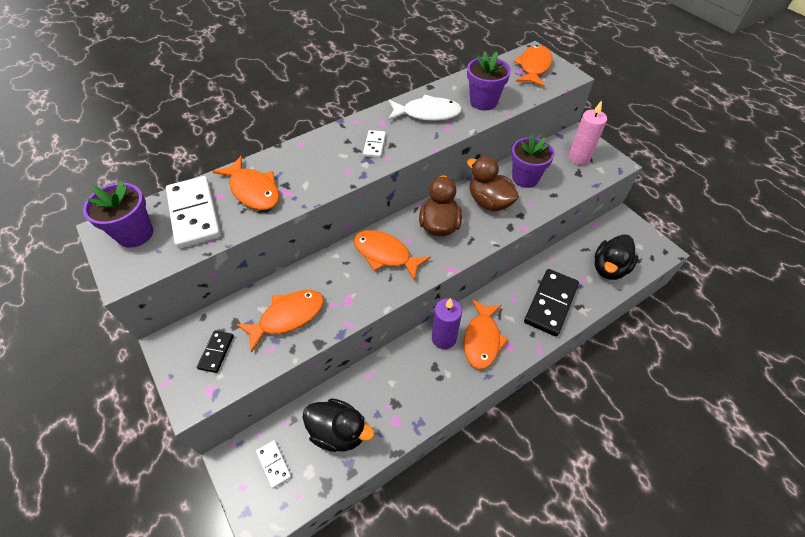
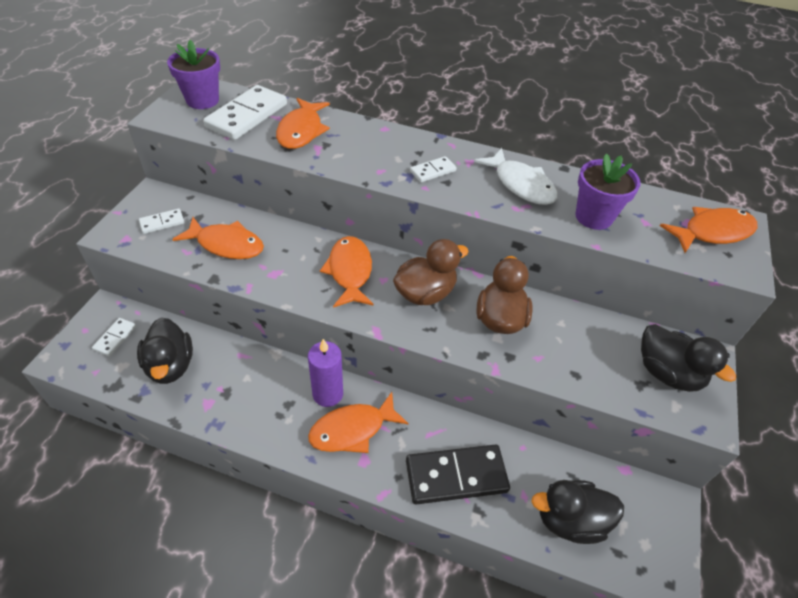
camera: 50 degrees right, 5 degrees down
black domino [197,331,234,373] -> white domino [139,209,185,234]
purple flower pot [511,135,555,188] -> none
pink candle [568,100,607,165] -> black duck [641,324,736,392]

